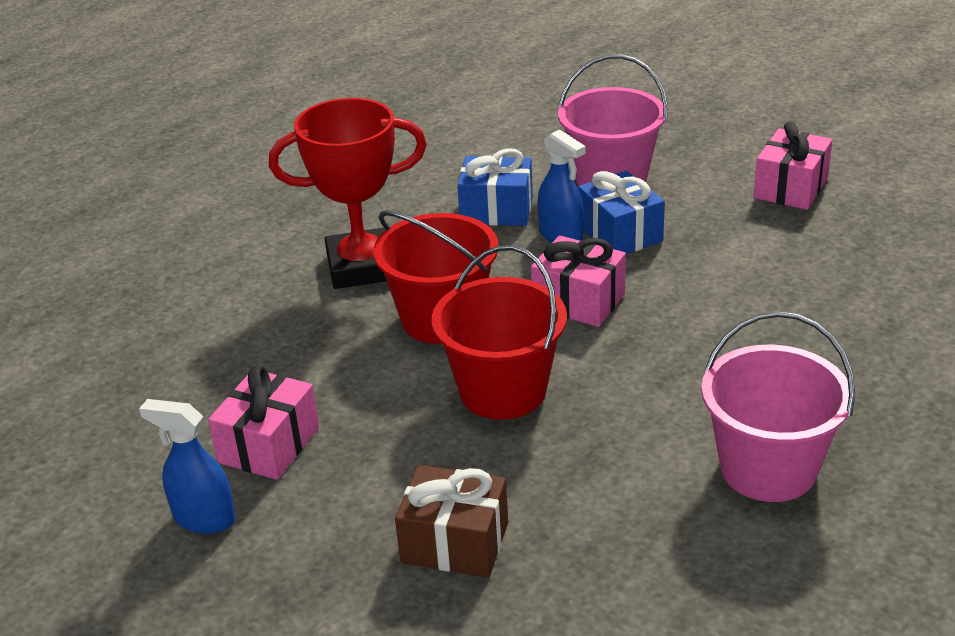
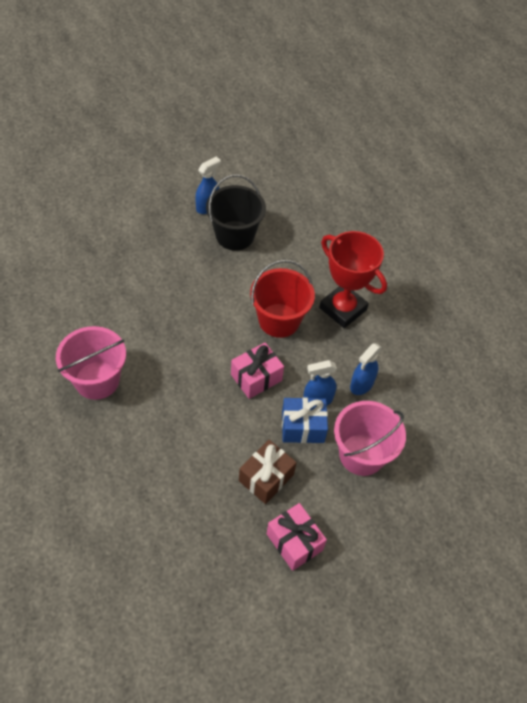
camera: 110 degrees right, 20 degrees up
pink gift [208,365,319,480] -> black bucket [206,175,266,251]
red trophy [269,98,427,289] -> red trophy turned 60 degrees counterclockwise [319,231,387,328]
brown gift [395,465,508,577] -> brown gift moved to [239,440,297,504]
red bucket [432,245,567,420] -> none
blue gift [457,148,533,226] -> blue spray bottle [350,343,382,395]

